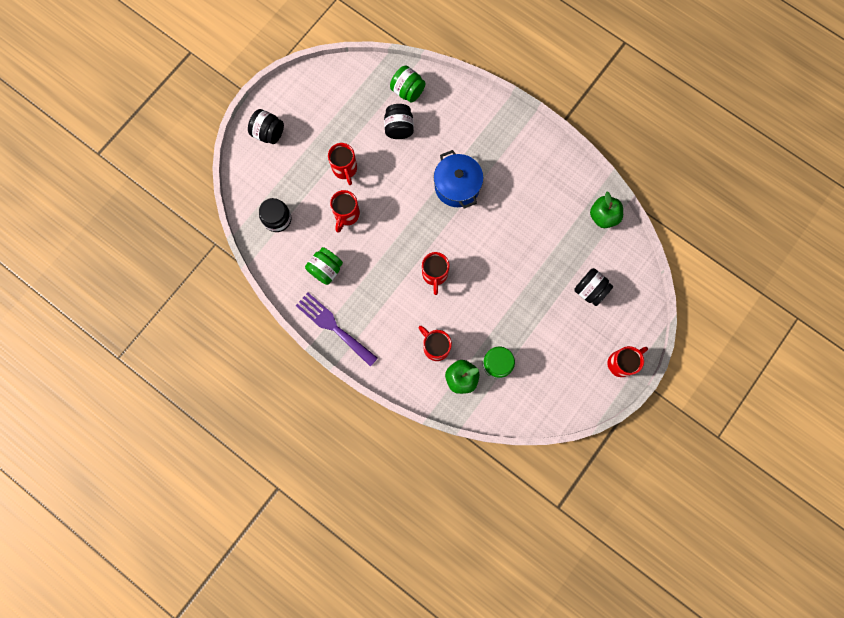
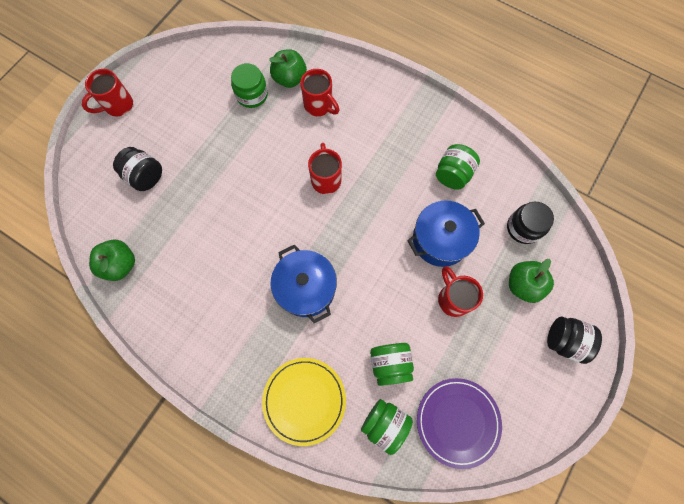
camera: 175 degrees right, 5 degrees down
purple fork [295,292,378,367] -> none
red mug [330,190,360,233] -> blue pot [407,201,485,267]
black jar [384,104,414,139] -> green jar [370,343,414,386]
none -> yellow plate [262,358,346,446]
none -> purple plate [417,378,502,469]
none -> green apple [509,259,554,303]

